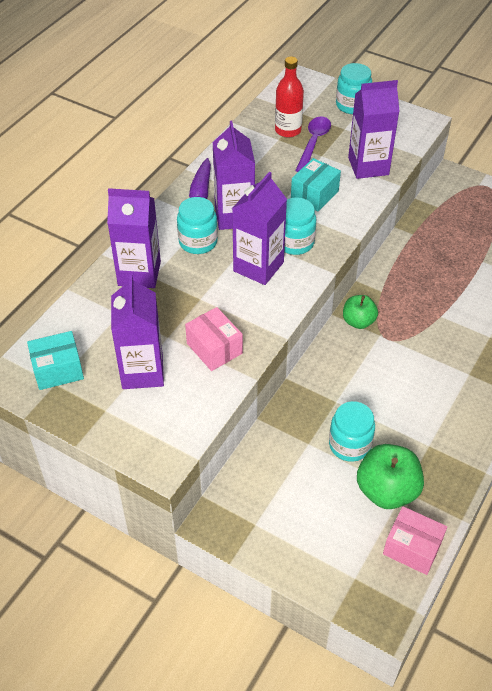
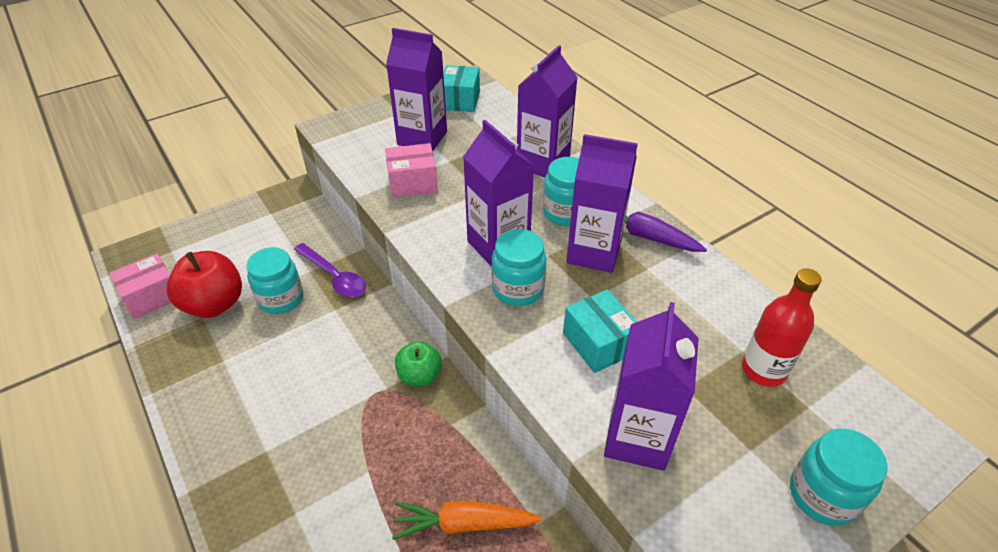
camera: 115 degrees right, 5 degrees down
purple spoon [295,117,331,172] -> purple spoon moved to [294,243,366,297]
green apple [357,444,424,509] -> red apple [167,251,242,318]
none -> orange carrot [392,501,542,540]

